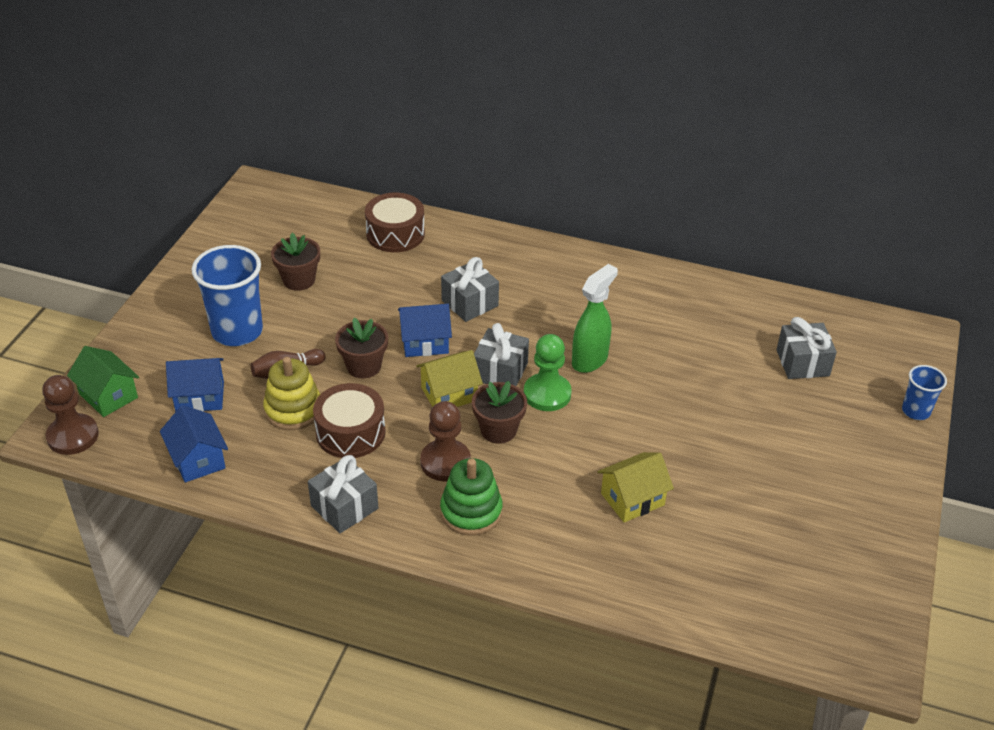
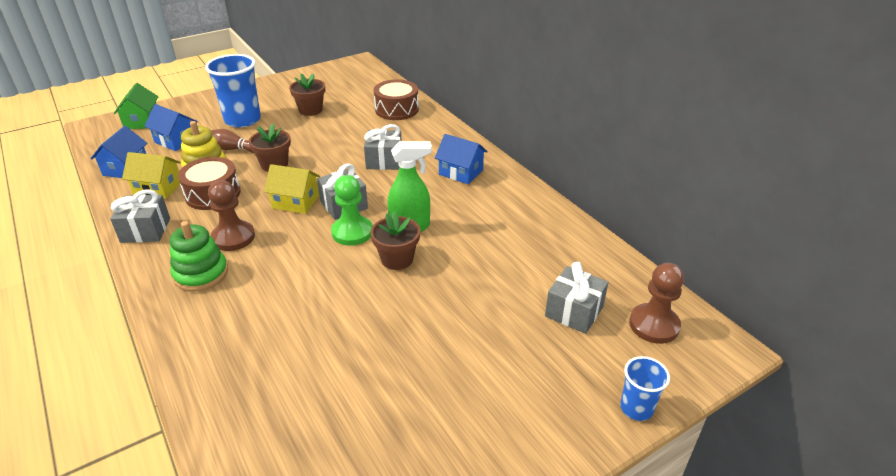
camera: 40 degrees right, 5 degrees down
brown pawn [42,375,99,455] -> brown pawn moved to [629,263,684,344]
blue house [398,304,452,357] -> blue house moved to [435,134,488,184]
brown flower pot [472,381,527,444] -> brown flower pot moved to [371,212,420,270]
yellow house [598,452,674,523] -> yellow house moved to [122,152,181,199]

